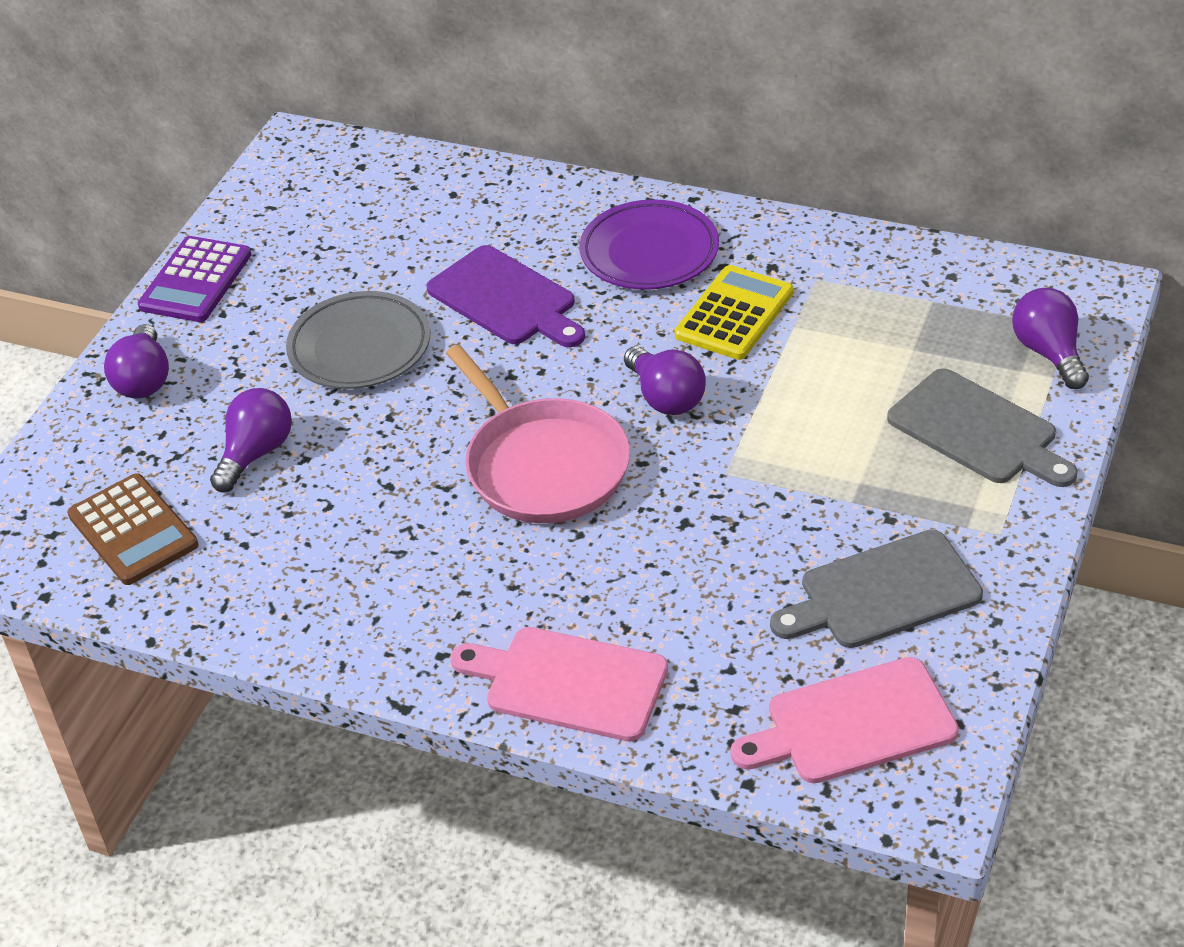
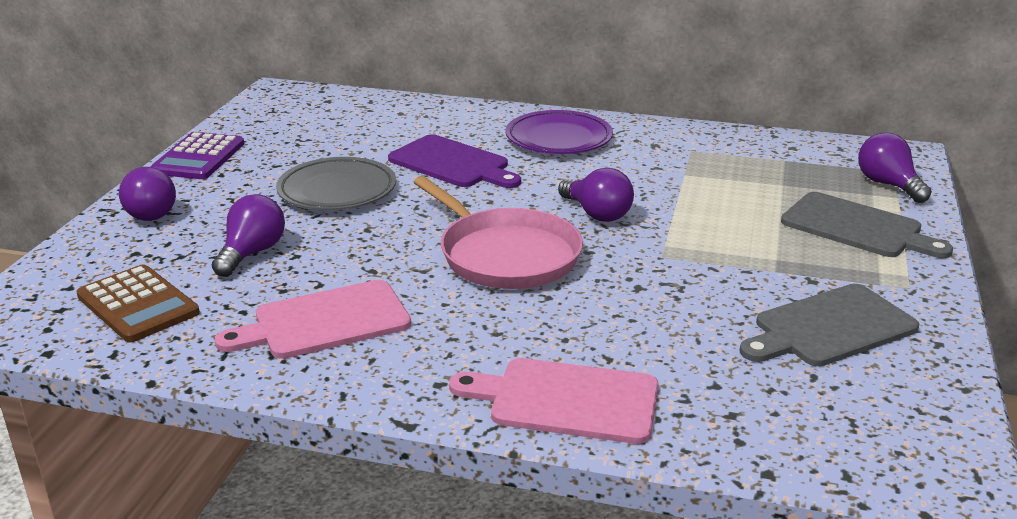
camera: 10 degrees left, 15 degrees down
yellow calculator [674,265,794,360] -> none
pink cutting board [730,657,959,783] -> pink cutting board moved to [215,280,411,359]

